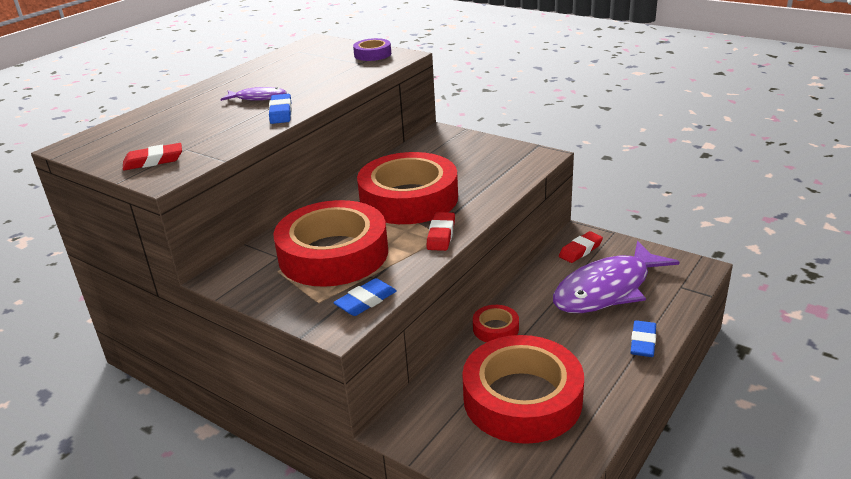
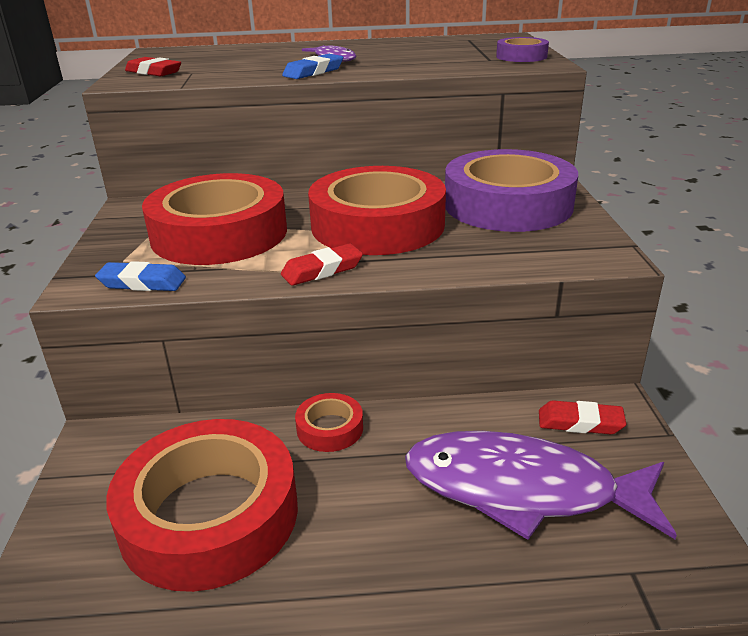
camera: 50 degrees right, 0 degrees up
blue eraser [630,320,656,357] -> none
none -> purple tape [445,149,578,232]

